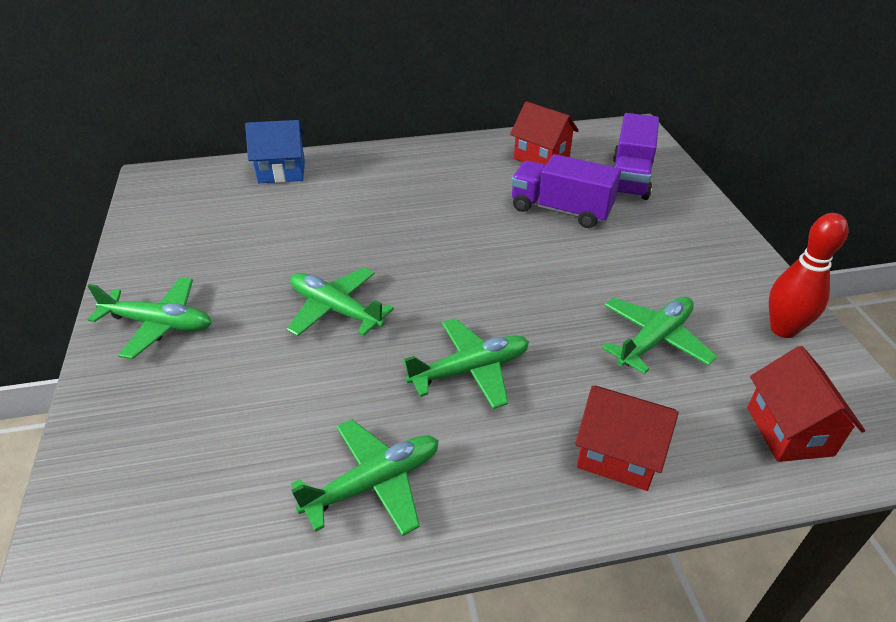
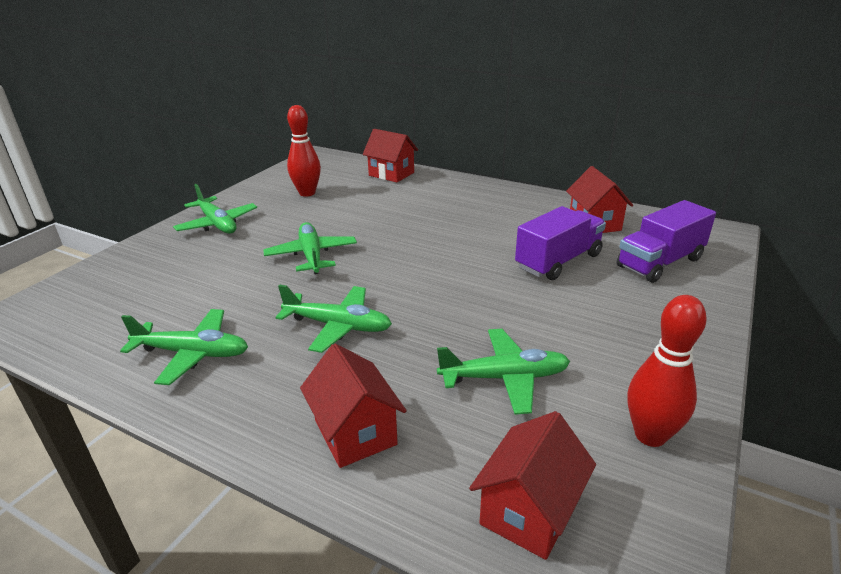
camera: 40 degrees right, 10 degrees down
blue house [245,120,305,183] -> red house [363,129,418,183]
purple truck [511,154,621,228] -> purple truck turned 75 degrees clockwise [515,206,606,280]
none -> red bowling pin [287,105,321,197]

